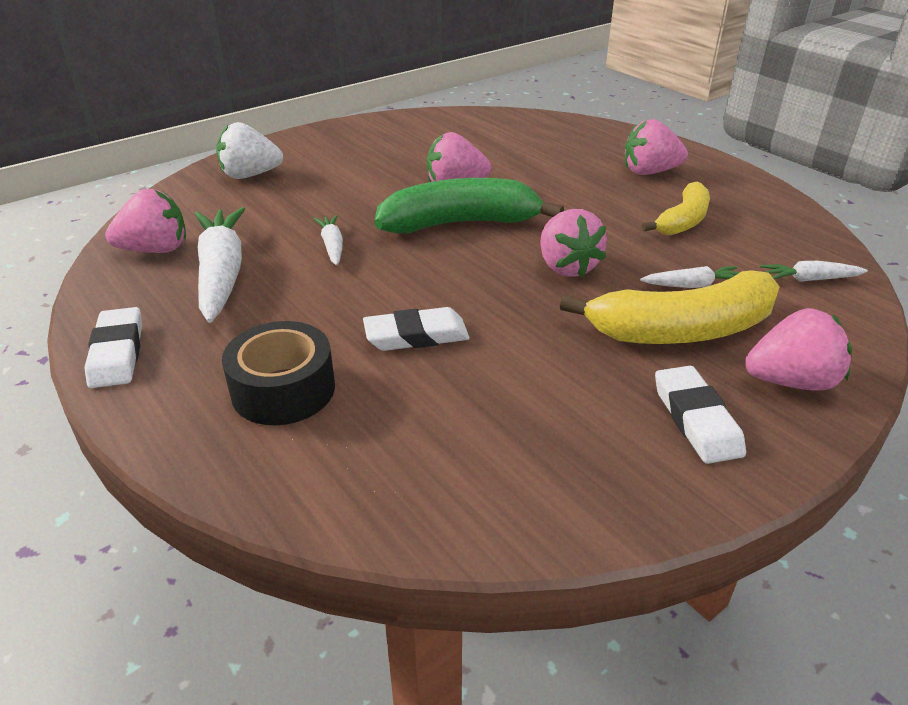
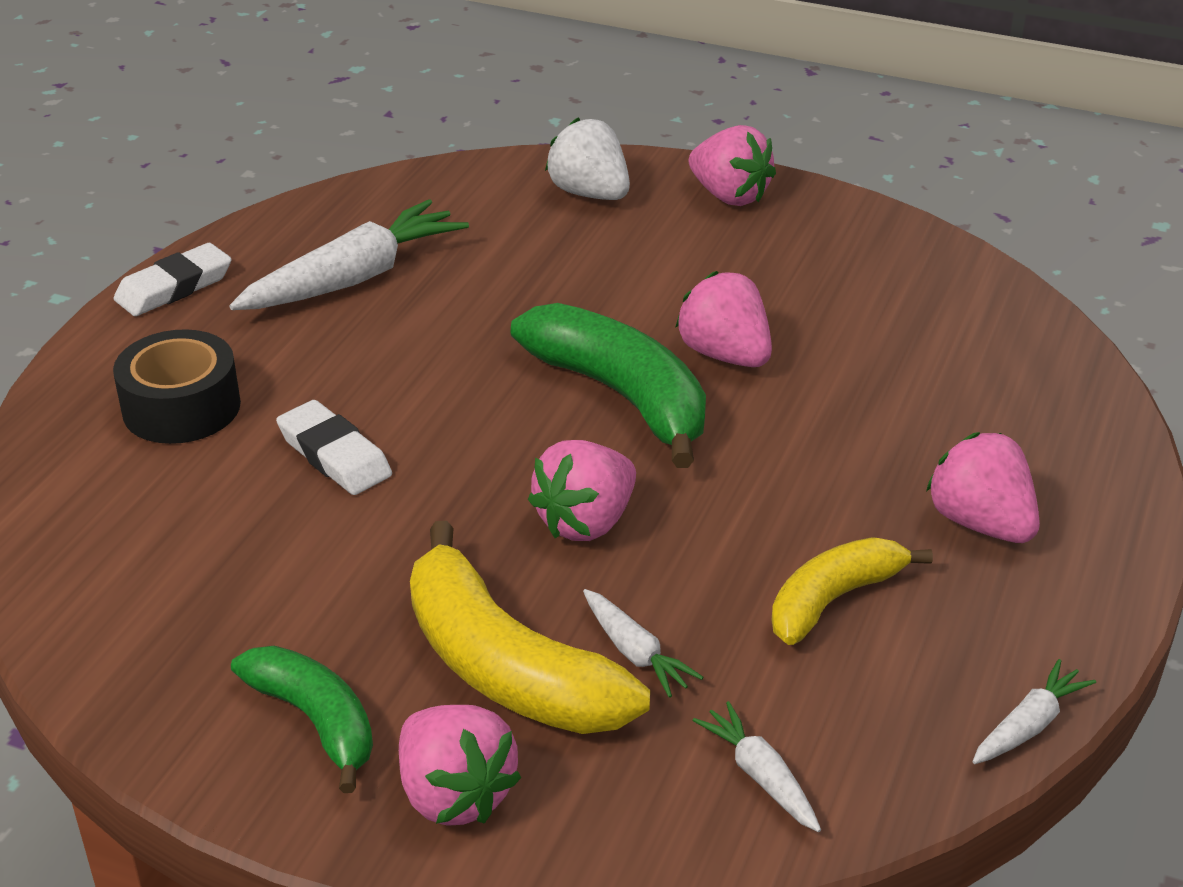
camera: 60 degrees right, 0 degrees up
pink strawberry [105,189,186,253] -> pink strawberry moved to [689,125,776,206]
white carrot [314,215,343,265] -> white carrot moved to [972,659,1096,764]
yellow banana [641,182,710,235] -> yellow banana turned 135 degrees clockwise [771,537,933,645]
white eraser [655,366,746,464] -> green banana [231,646,373,793]

